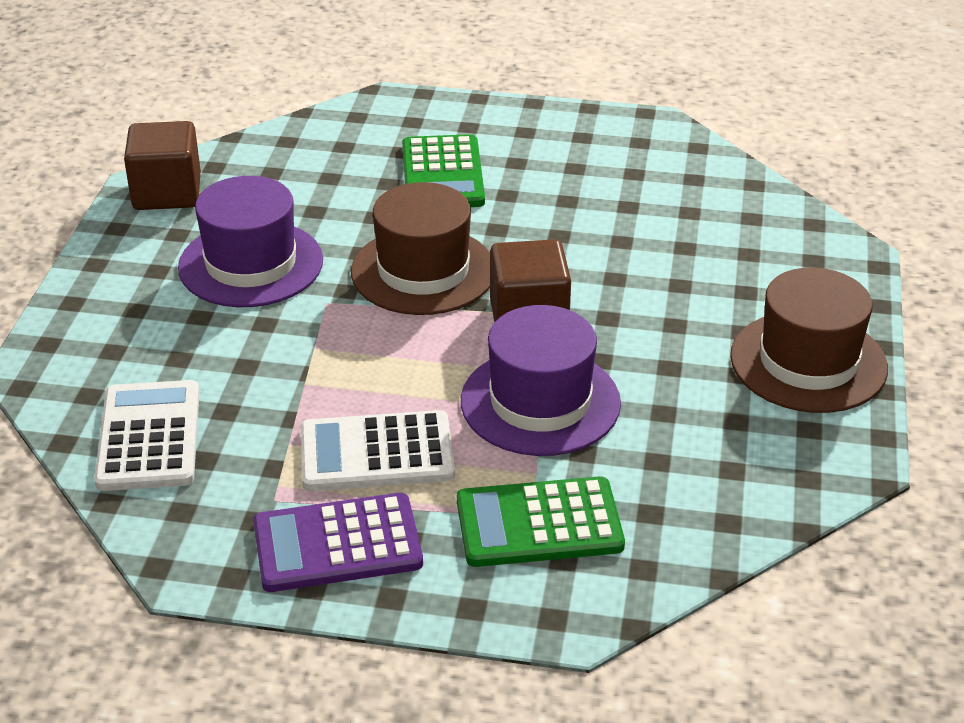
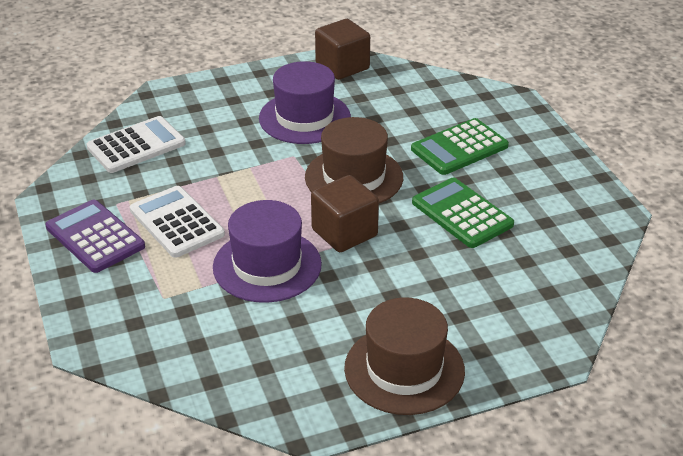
camera: 60 degrees right, 0 degrees up
green calculator [457,476,625,567] -> green calculator moved to [412,178,514,248]

